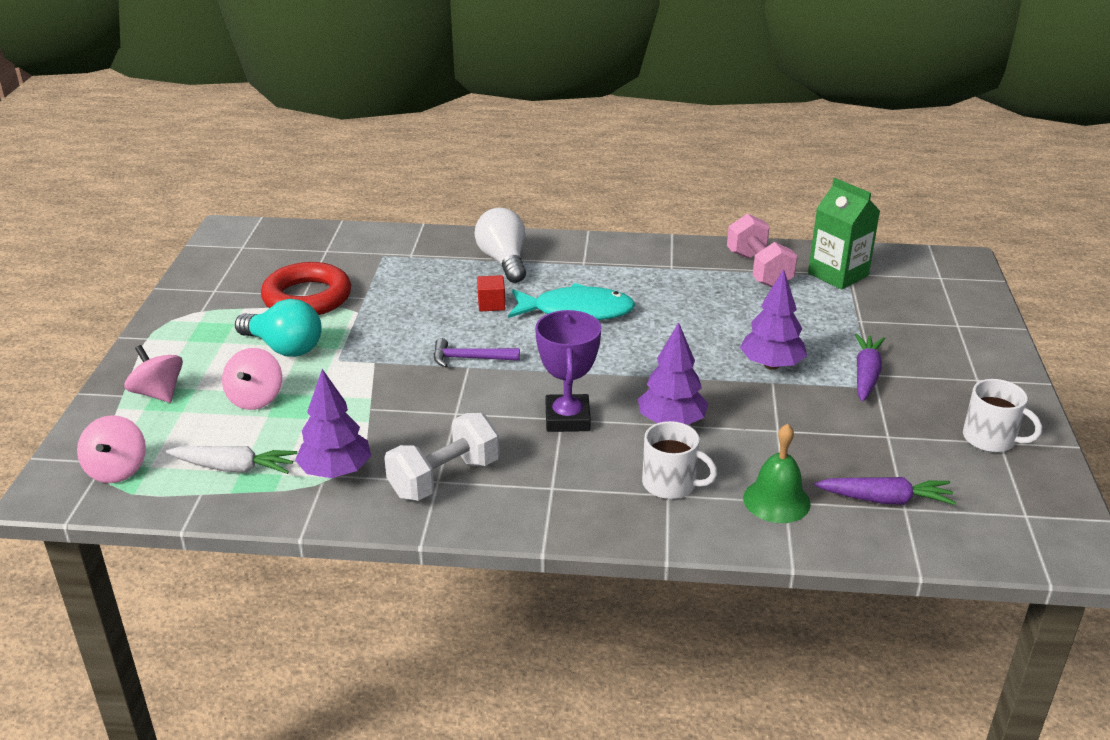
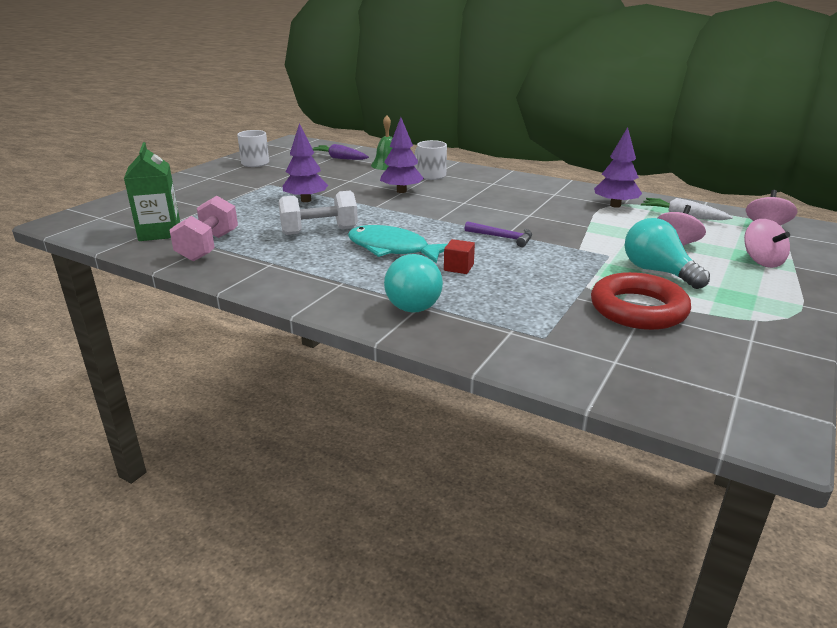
camera: 155 degrees left, 5 degrees down
white dumbbell [384,413,500,501] -> white dumbbell moved to [279,191,358,235]
white light bulb [475,208,526,283] -> turquoise light bulb [384,254,443,312]
purple trophy [535,310,601,432] -> none
purple carrot [855,333,885,402] -> none

